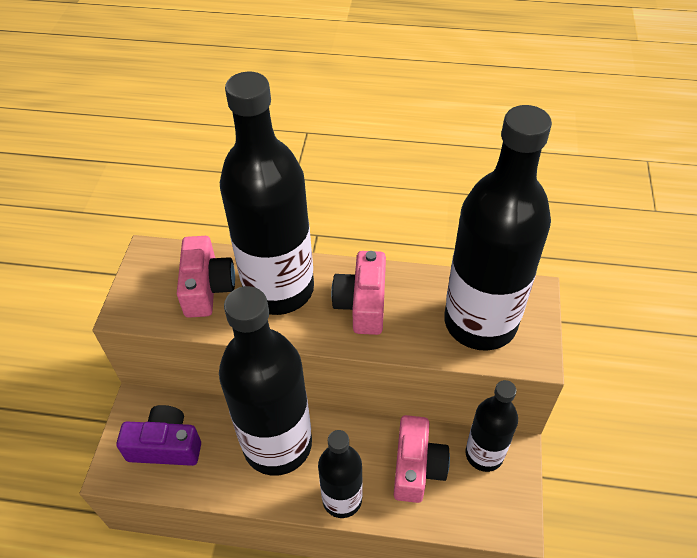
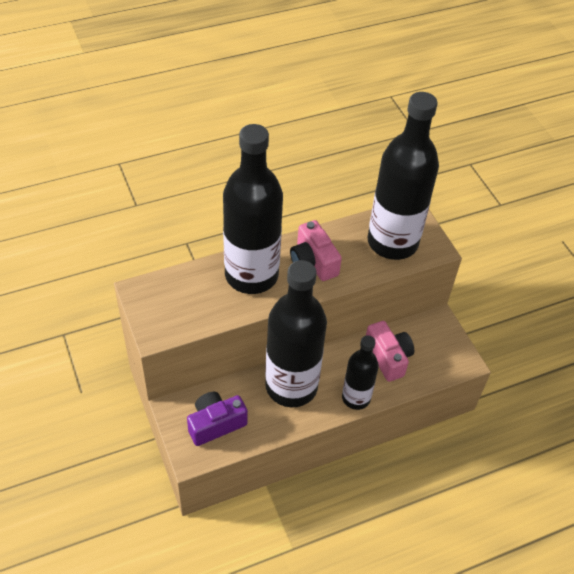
camera: 35 degrees left, 0 degrees up
pink camera [177,236,235,318] -> none
black bottle [466,380,518,472] -> none

